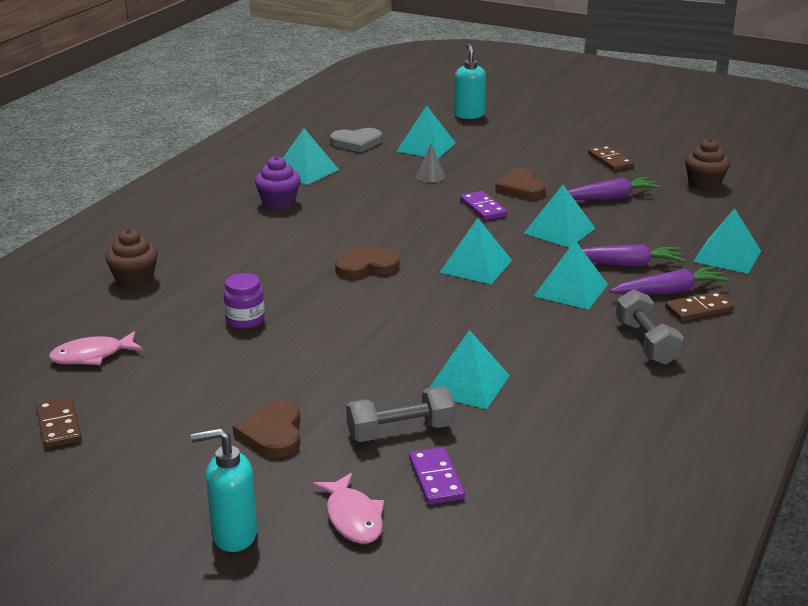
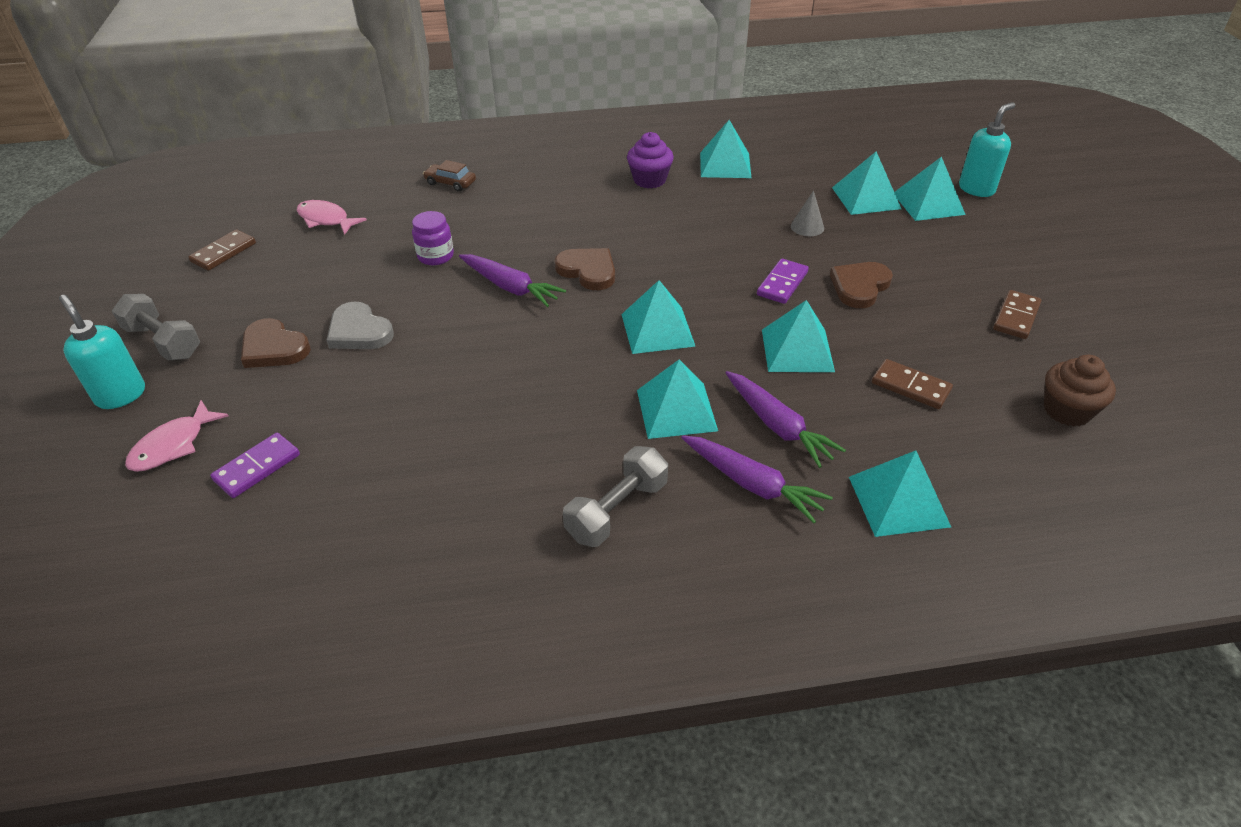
camera: 55 degrees right, 15 degrees up
brown cupcake [105,229,158,289] -> brown car [423,160,476,191]
brown heart [233,400,301,458] -> brown heart turned 105 degrees counterclockwise [241,318,311,368]
grey heart [330,128,382,152] -> grey heart moved to [326,301,394,349]
grey dumbbell [346,386,455,442] -> grey dumbbell moved to [112,294,200,360]
turquoise pyramid [429,330,510,409] -> turquoise pyramid moved to [894,156,966,221]
purple carrot [568,177,661,200] -> purple carrot moved to [459,254,566,307]
brown domino [665,291,734,321] -> brown domino moved to [872,359,953,409]

